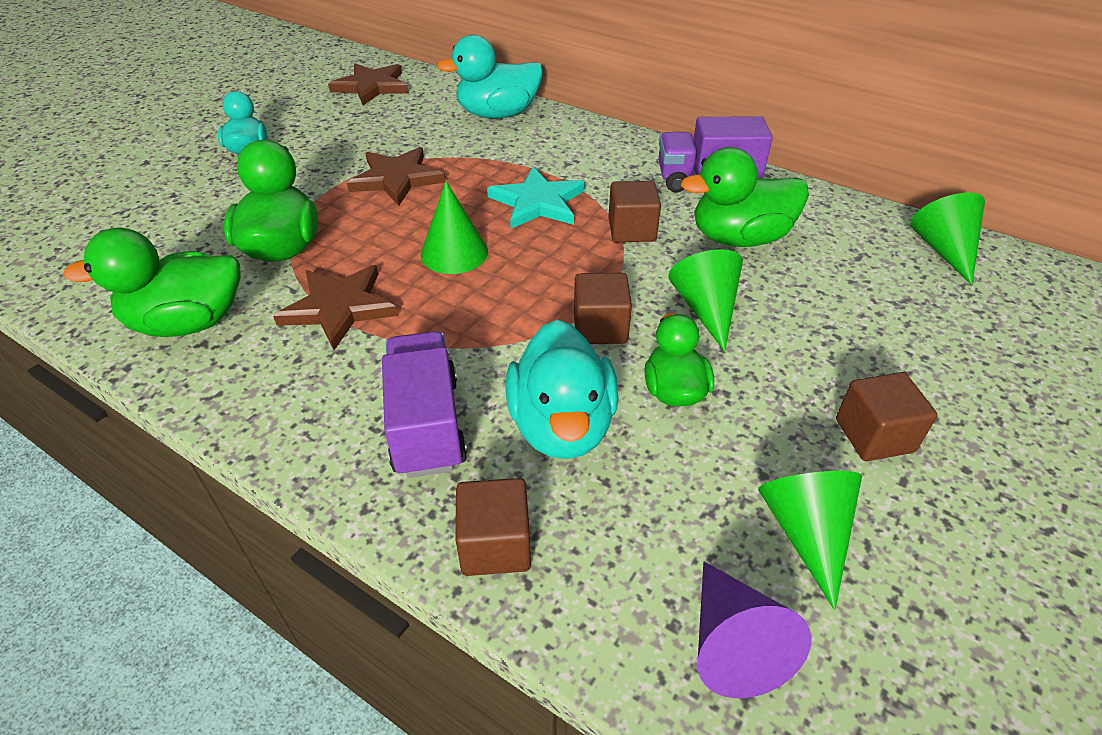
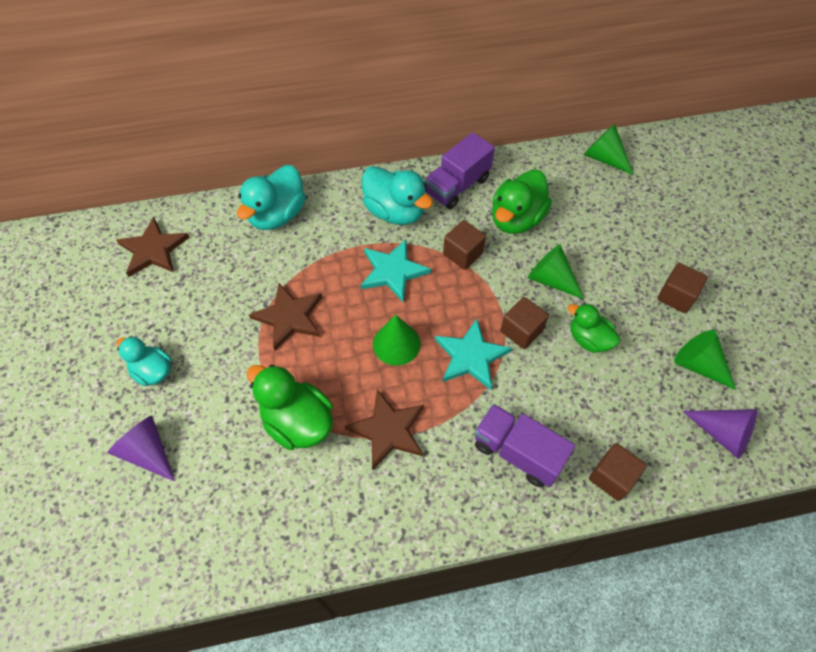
camera: 45 degrees left, 15 degrees up
green duck [63,227,241,337] -> none
turquoise duck [505,320,618,459] -> turquoise duck moved to [362,166,433,225]
none -> purple cone [108,416,175,482]
none -> turquoise star [435,318,512,390]

